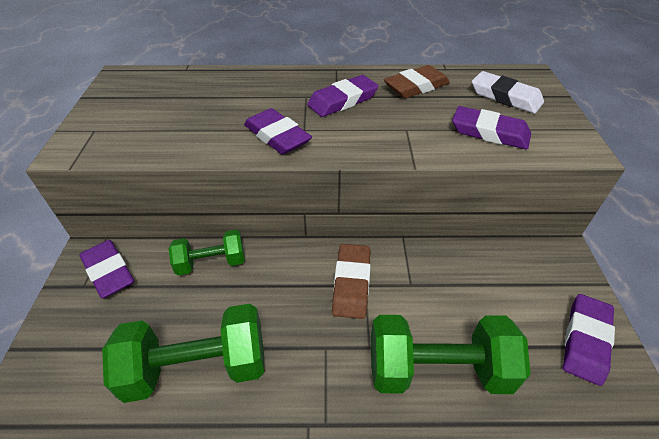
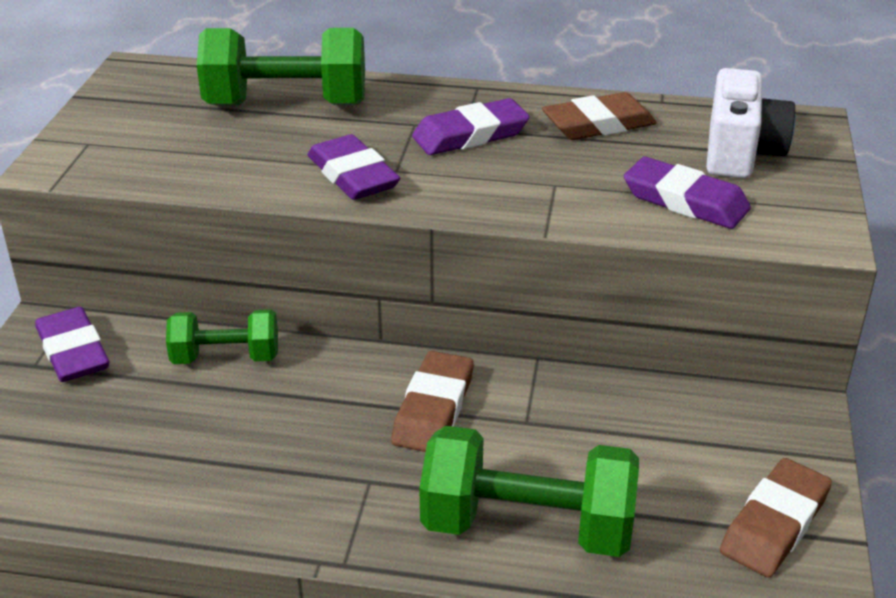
camera: 10 degrees right, 10 degrees down
green dumbbell [102,304,264,403] -> green dumbbell moved to [197,28,365,105]
white eraser [472,71,544,114] -> white camera [706,68,796,178]
purple eraser [563,294,615,386] -> brown eraser [720,458,832,577]

